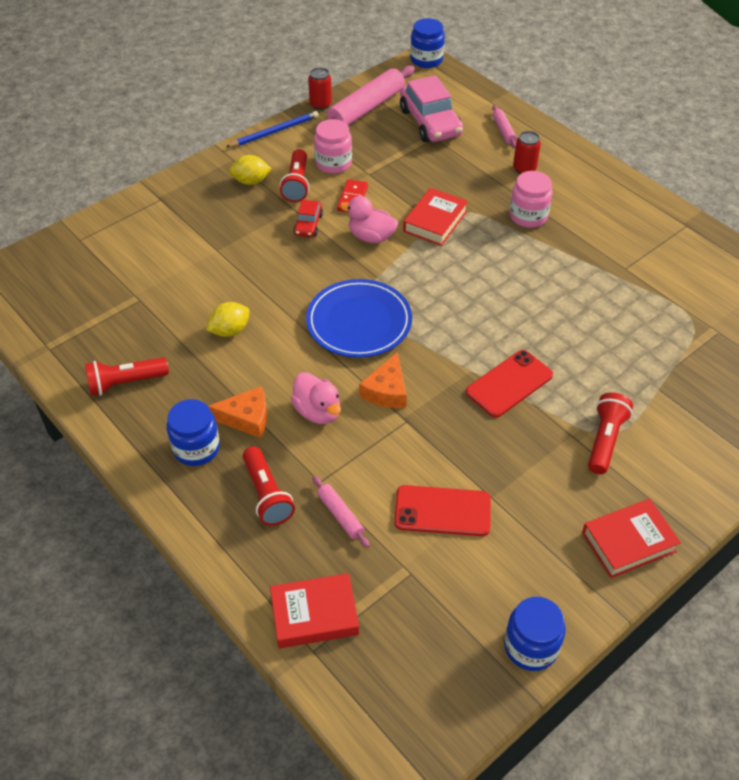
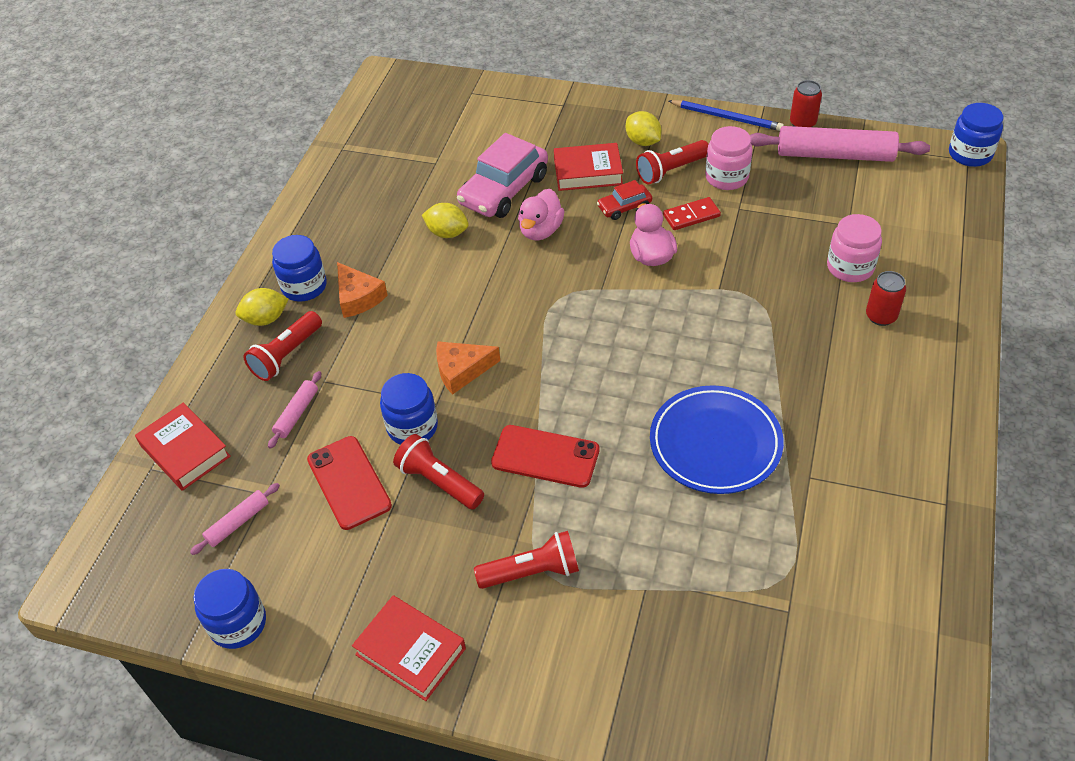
camera: 60 degrees right, 0 degrees up
red flashlight [85,357,169,396] -> red flashlight moved to [393,434,484,509]
pink duck [291,372,341,424] -> pink duck moved to [518,189,565,241]
blue plate [306,279,412,358] -> blue plate moved to [650,385,784,494]
pink car [400,75,463,142] -> pink car moved to [457,133,548,218]
red book [403,188,468,246] -> red book moved to [554,143,623,191]
pink rolling pin [492,105,517,148] -> pink rolling pin moved to [190,483,280,555]
pink jar [509,171,553,228] -> pink jar moved to [827,214,882,282]
none -> yellow lemon [236,288,289,326]
none -> blue jar [380,373,438,445]

